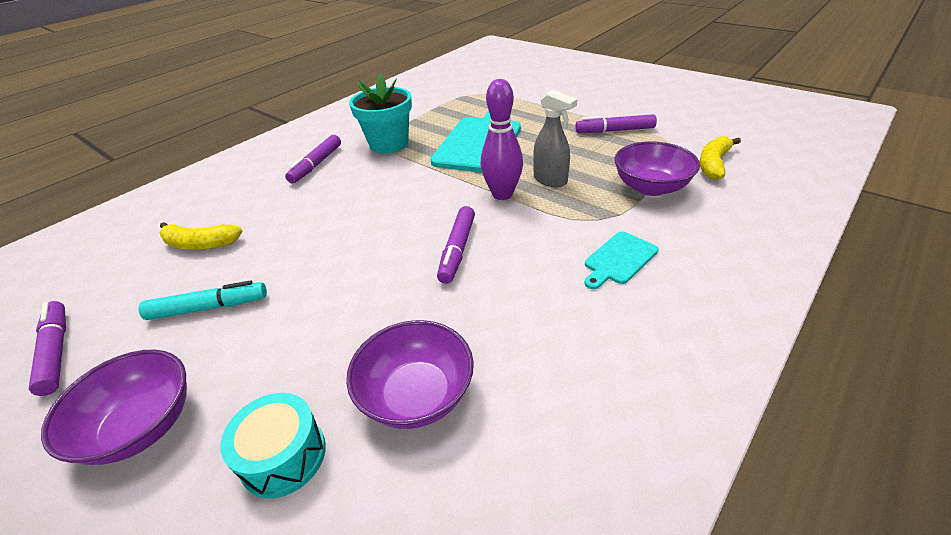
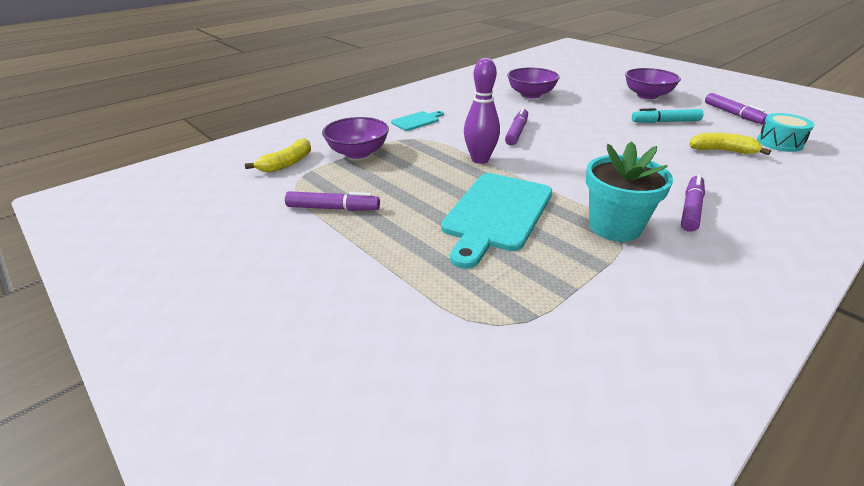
camera: 175 degrees left, 5 degrees down
turquoise drum [220,393,326,499] -> turquoise drum moved to [757,113,814,152]
grey spray bottle [533,90,577,187] -> none

